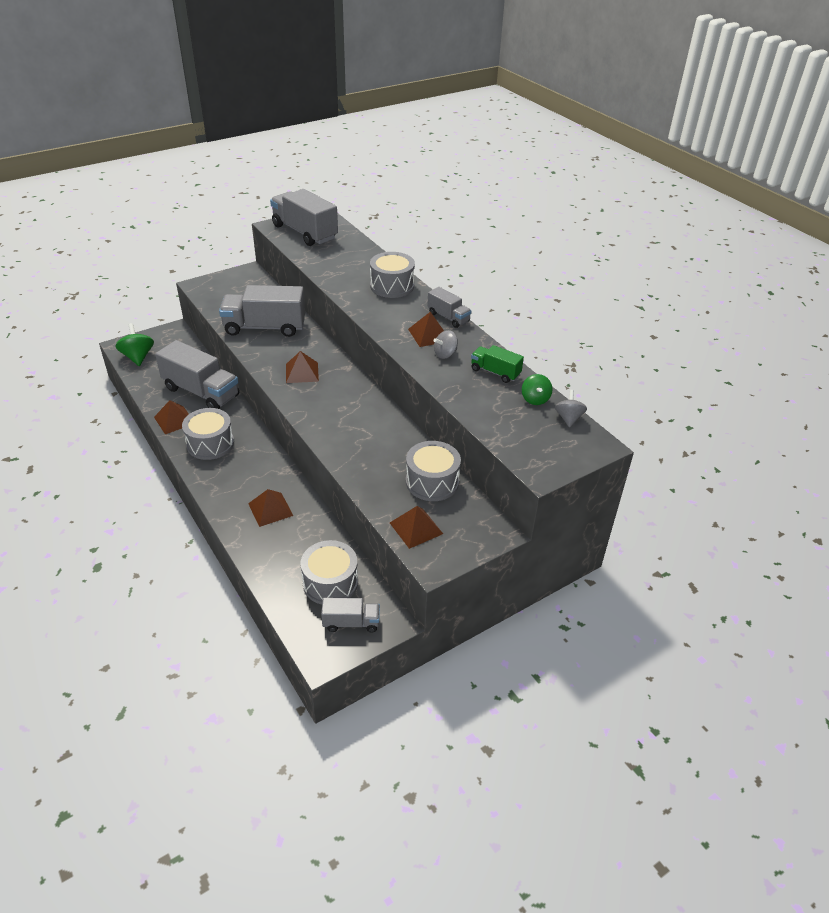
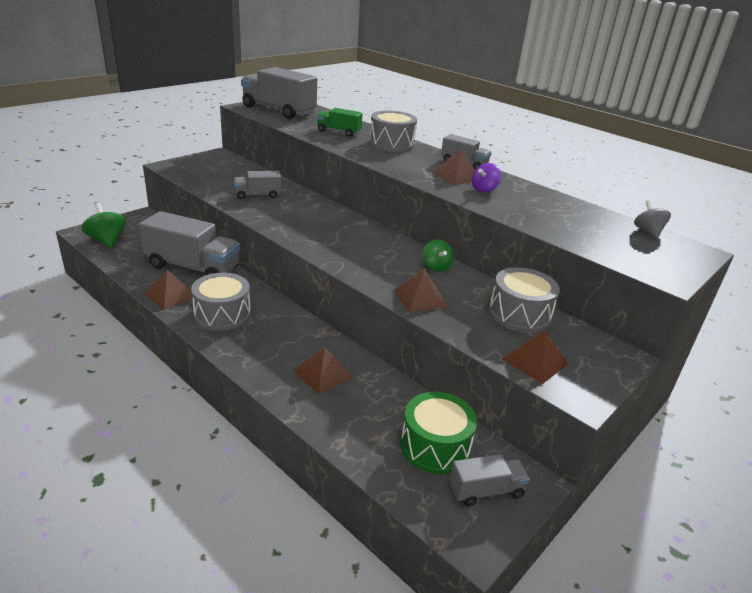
camera: 15 degrees left, 10 degrees down
grey truck [219,285,305,337] -> grey truck [234,171,281,199], size x0.52
brown pyramid [286,351,319,383] -> brown pyramid moved to [394,268,448,313]
grey drum [301,540,358,605] -> green drum [401,392,477,474]
grey spinning top [434,330,458,359] -> purple spinning top [472,163,502,192]
green truck [471,345,524,383] -> green truck moved to [317,108,363,137]
green spinning top [522,374,553,405] -> green spinning top moved to [423,239,453,272]

